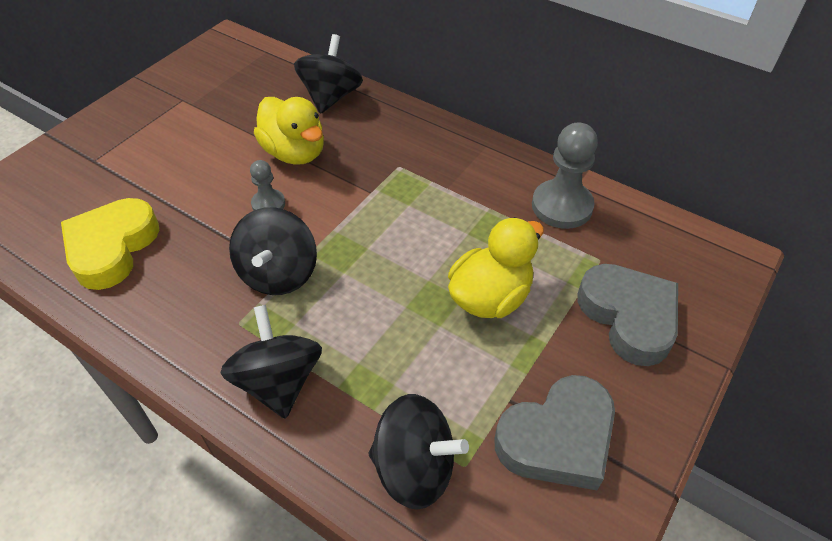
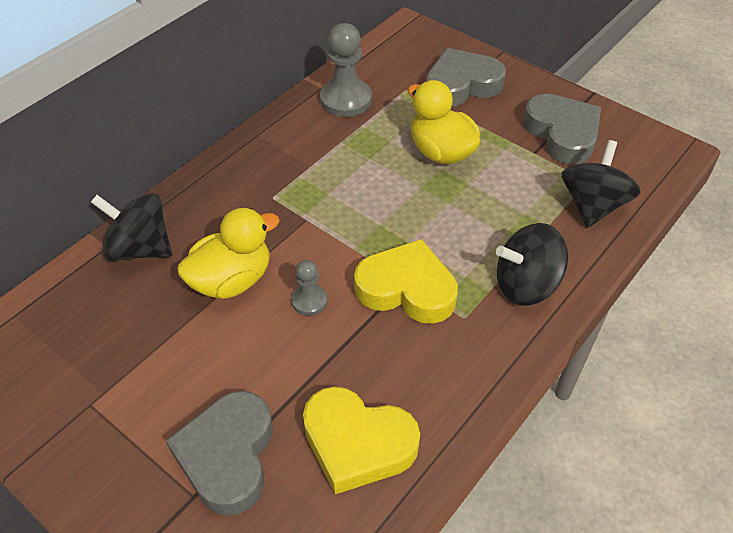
camera: 85 degrees left, 0 degrees up
black spinning top [229,207,317,295] -> yellow heart [354,239,458,324]
none -> grey heart [166,391,273,516]

